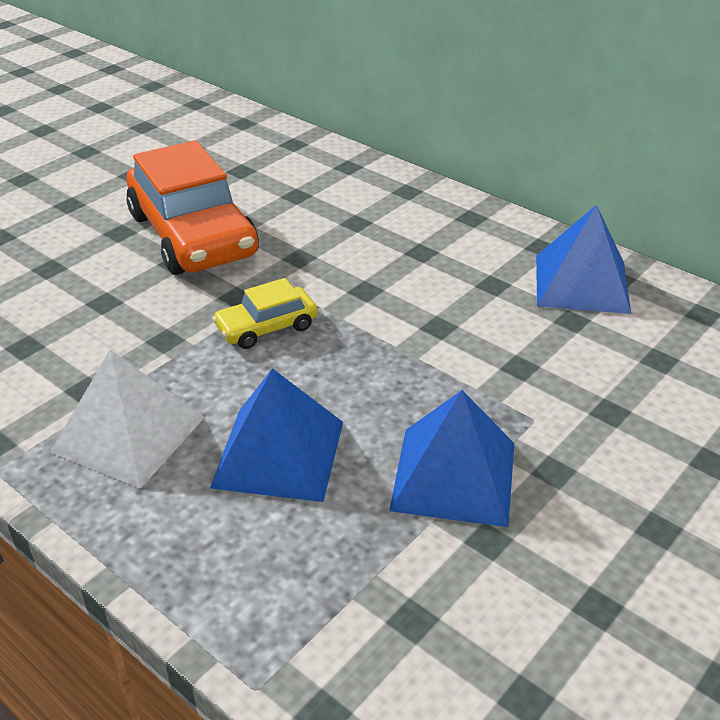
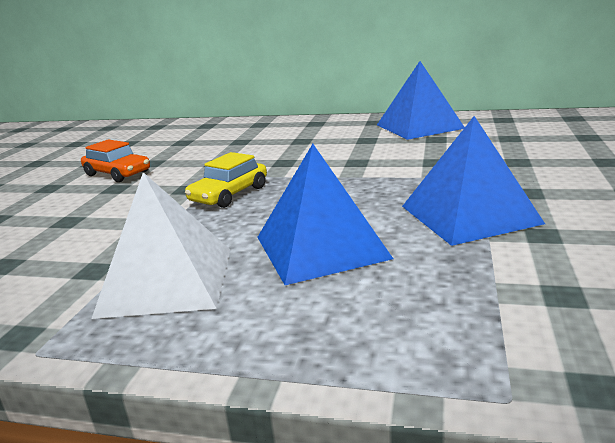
camera: 25 degrees left, 15 degrees down
orange car [126,140,259,275] -> orange car [81,139,150,182], size x0.48

